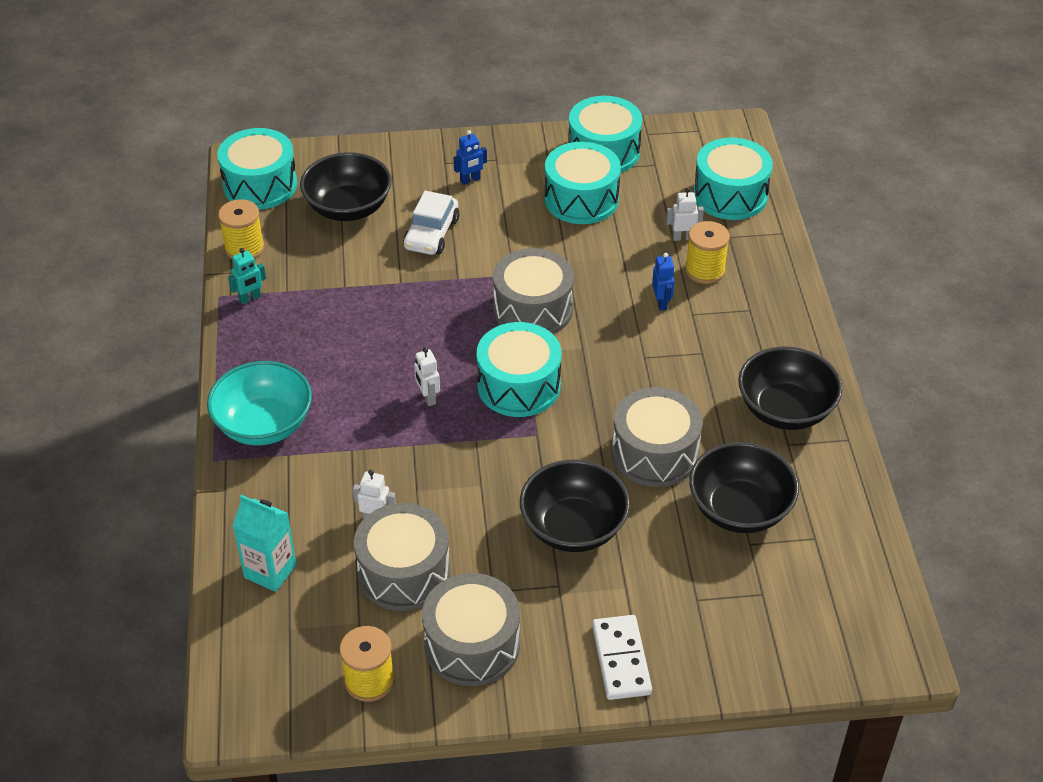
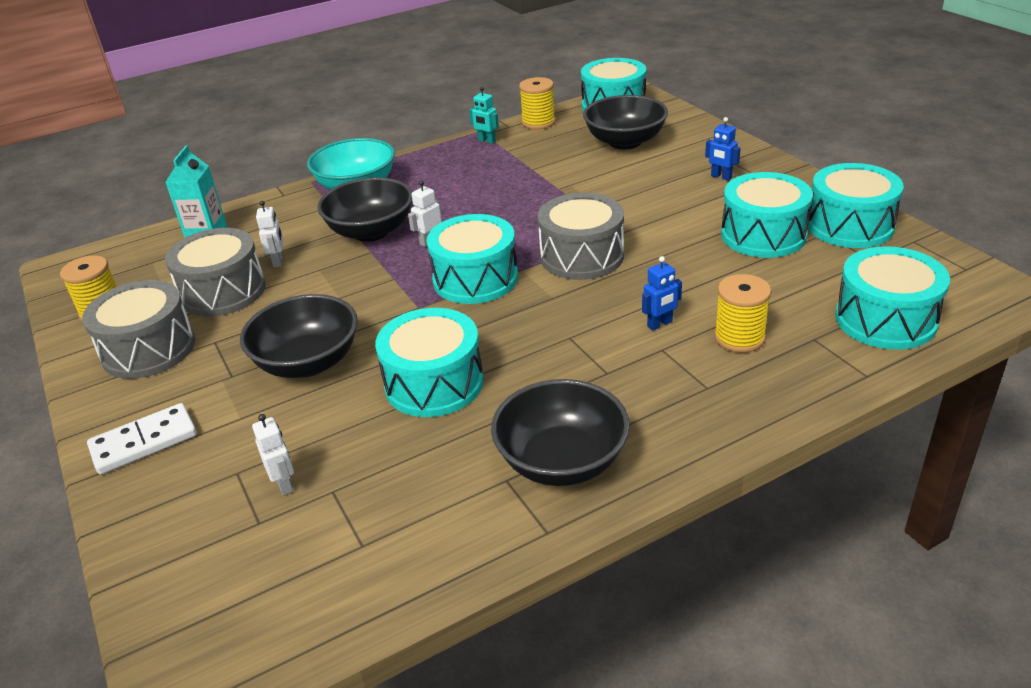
camera: 70 degrees right, 10 degrees down
white car [403,191,459,255] -> none
grey drum [612,387,703,487] -> turquoise drum [375,308,484,417]
white robot [666,188,704,241] -> white robot moved to [252,414,294,496]
black bowl [689,442,799,533] -> black bowl moved to [317,177,412,242]

